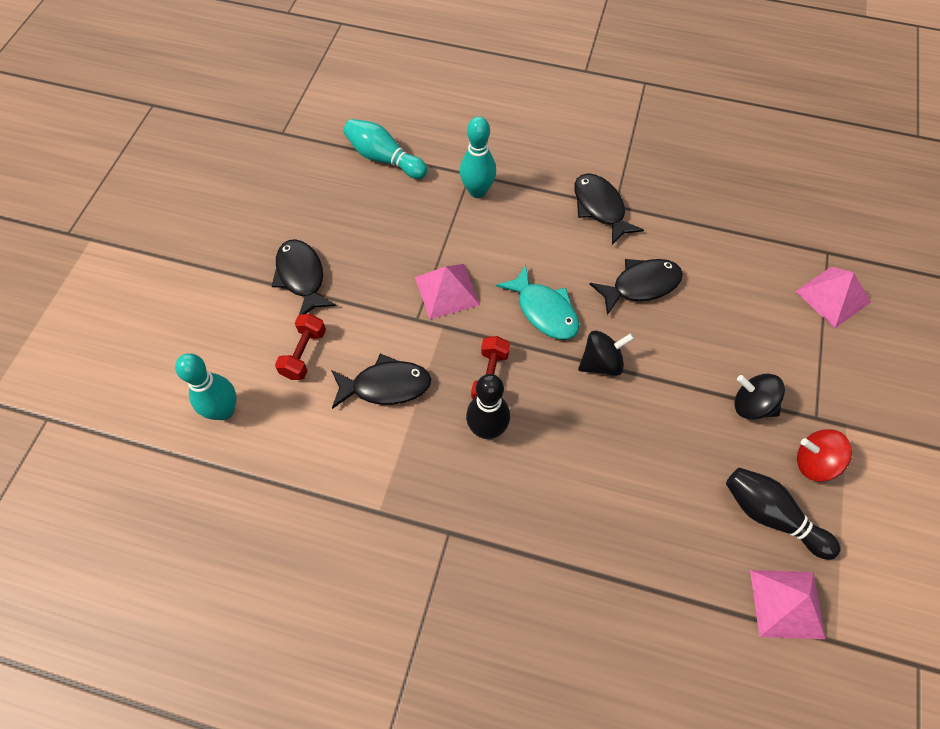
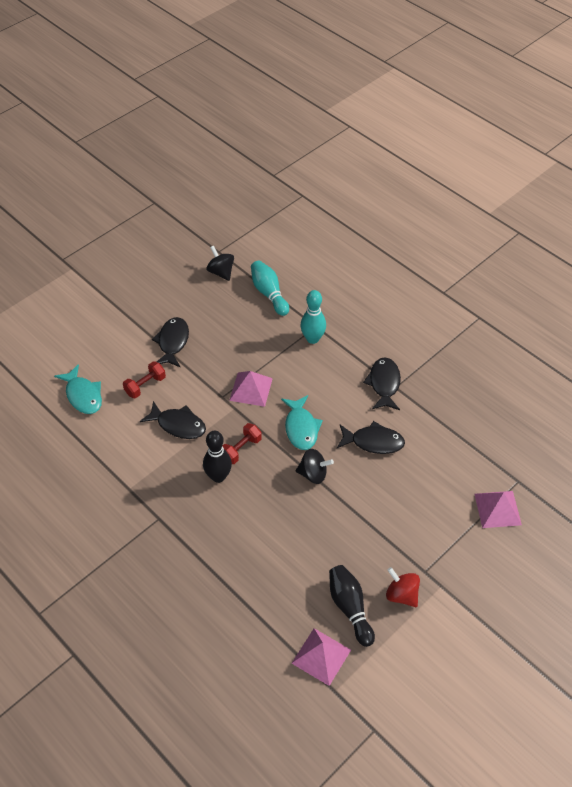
camera: 30 degrees right, 10 degrees down
turquoise bowling pin [175,353,237,420] -> turquoise fish [54,364,102,414]
black spinning top [735,374,785,420] -> black spinning top moved to [206,246,234,281]

